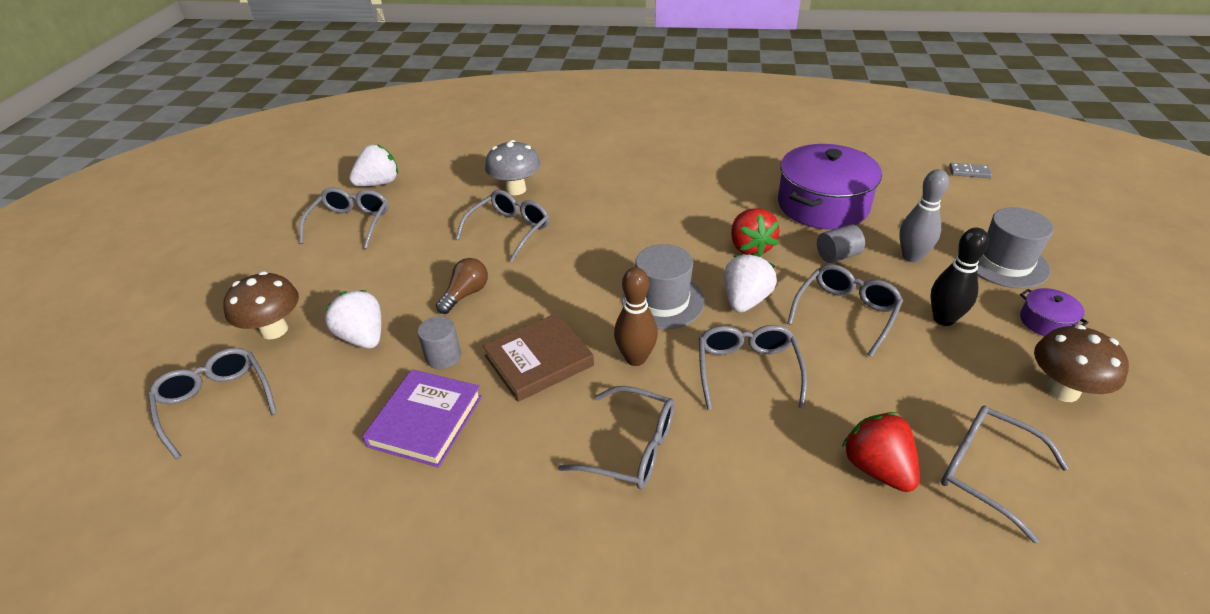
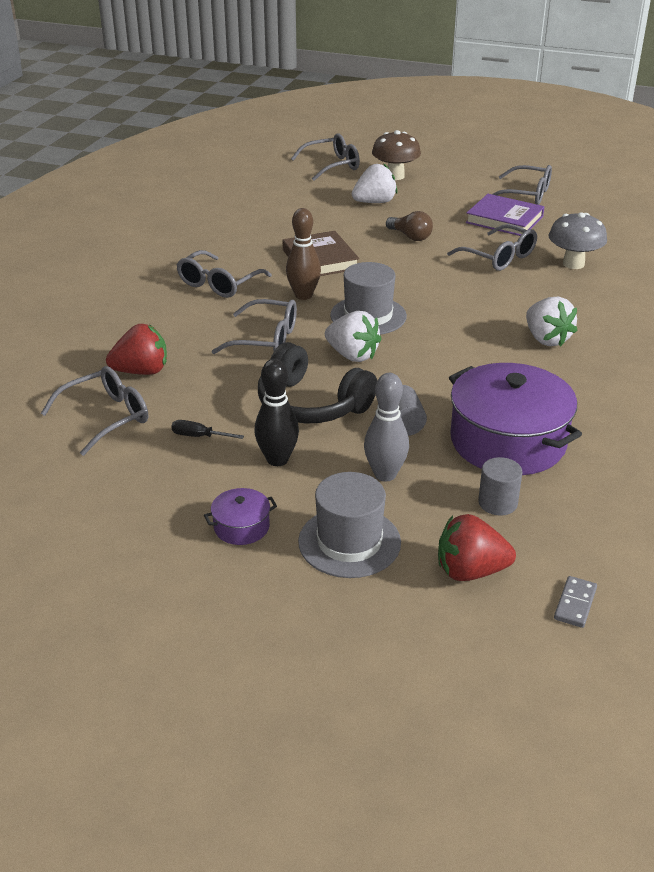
camera: 100 degrees right, 5 degrees down
white strawberry [349,144,398,186] -> white strawberry moved to [526,297,578,347]
purple book [362,369,482,467] -> purple book moved to [466,194,545,236]
grey cylinder [418,316,461,369] -> grey cylinder moved to [478,457,522,516]
red strawberry [731,208,780,257] -> red strawberry moved to [438,514,516,581]
grey glasses [787,264,903,357] -> black headphones [258,342,377,424]
brown mushroom [1034,325,1129,402] -> none
none -> black screwdriver [171,420,244,439]

